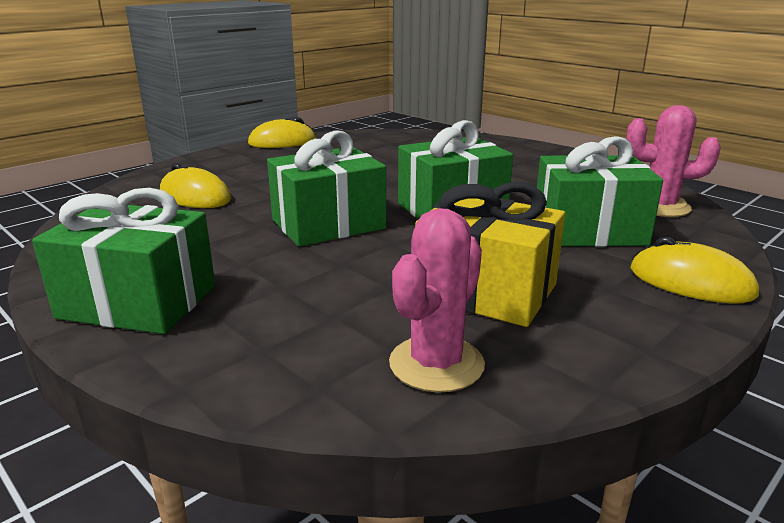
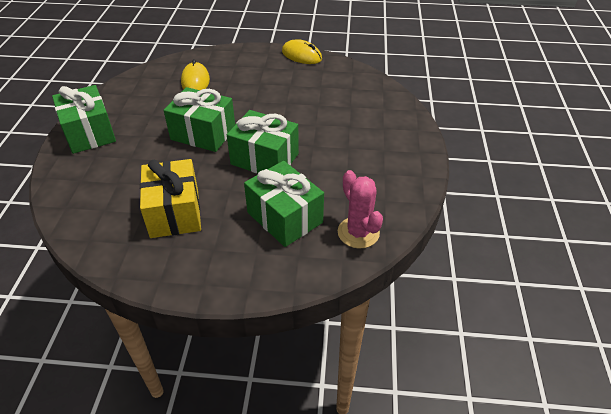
camera: 50 degrees right, 20 degrees up
pink cactus [389,208,485,392] -> none
yellow mouse [631,237,759,304] -> none

